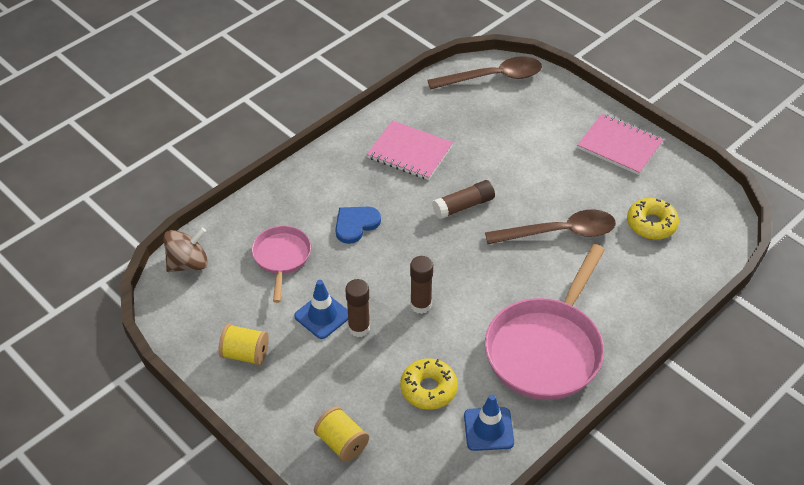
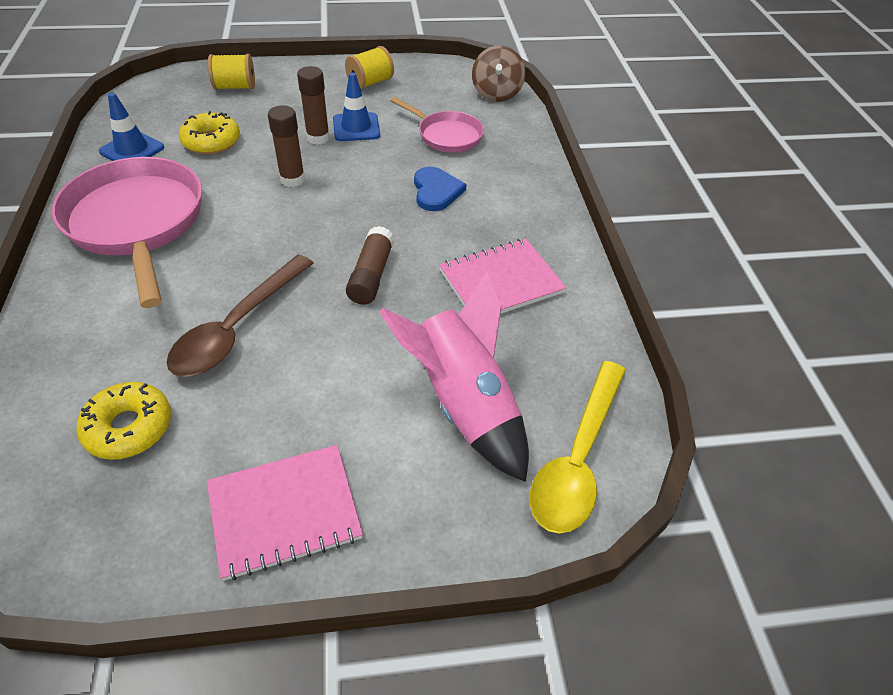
camera: 125 degrees right, 0 degrees up
brown spoon [427,56,542,90] -> yellow spoon [530,361,626,534]
none -> pink rocket [379,272,529,482]

